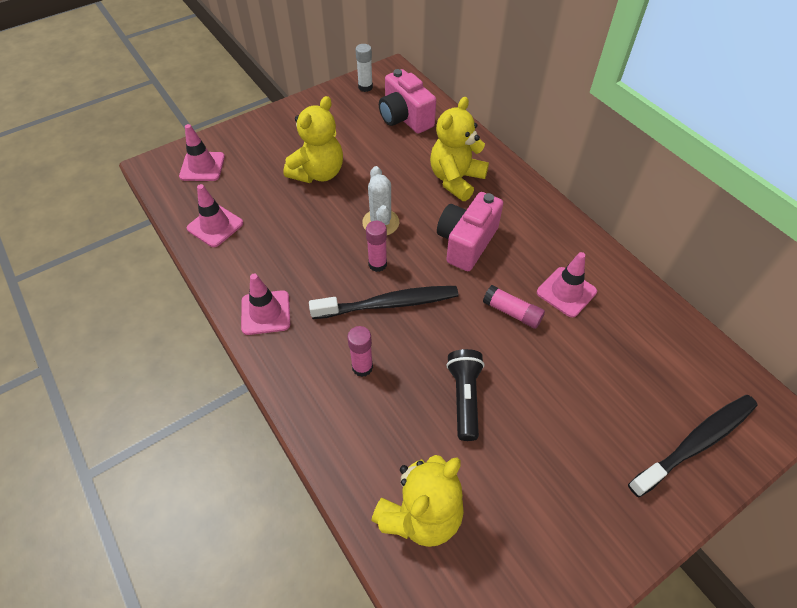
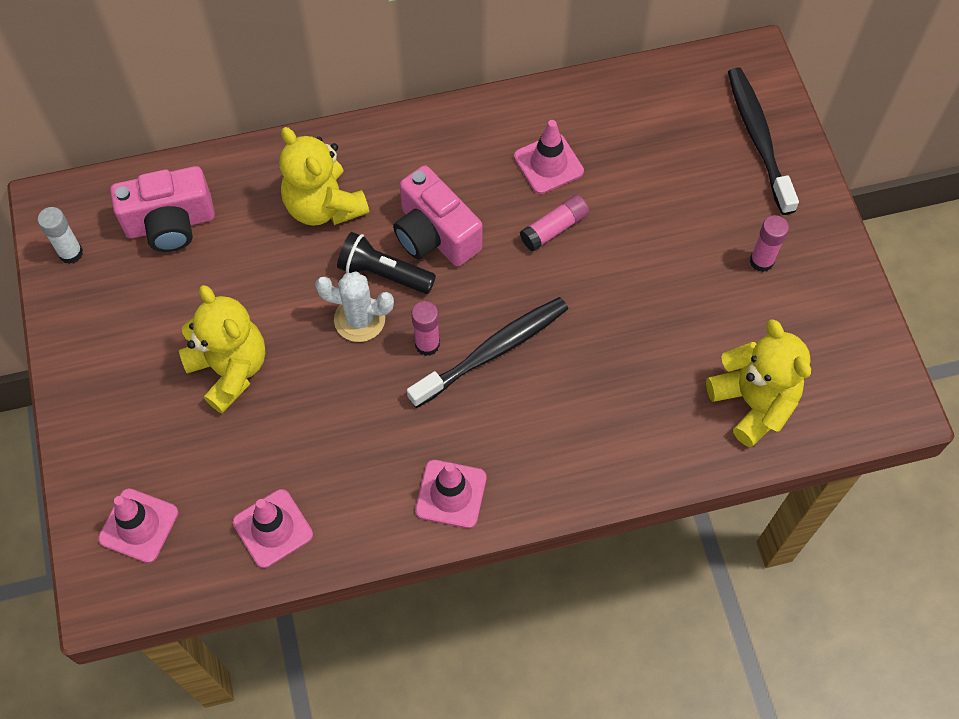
camera: 70 degrees left, 10 degrees up
black toothbrush [309,286,458,319] -> black toothbrush turned 45 degrees clockwise [407,297,568,408]
pink glue stick [347,326,373,377] -> pink glue stick moved to [750,215,789,272]
black flashlight [446,349,484,441] -> black flashlight moved to [337,232,436,294]

